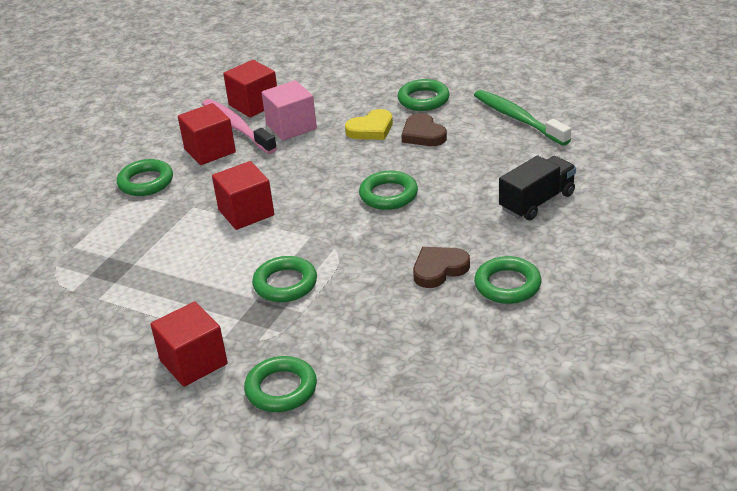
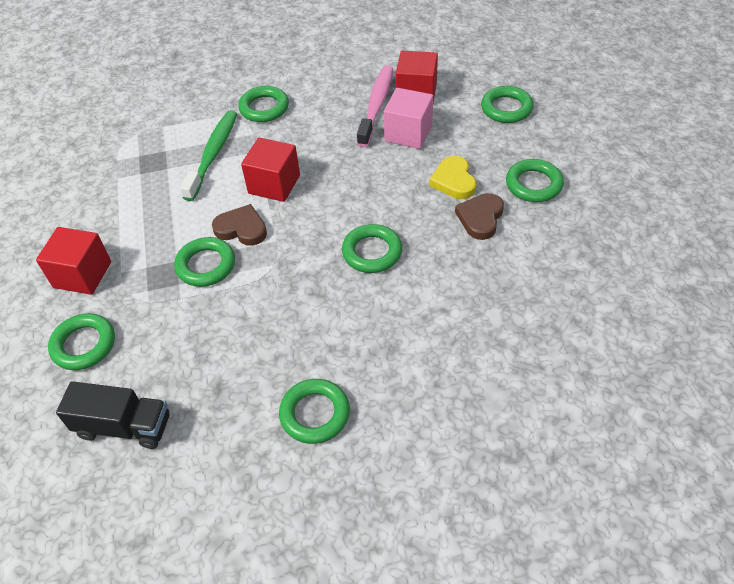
camera: 50 degrees right, 15 degrees up
red cube [178,103,236,165] -> none
yellow heart [345,109,393,140] -> yellow heart turned 60 degrees clockwise [429,156,476,199]
brown heart [413,247,470,288] -> brown heart moved to [212,204,267,246]
green toothbrush [474,90,571,146] -> green toothbrush moved to [180,111,237,201]
black truck [499,156,576,220] -> black truck moved to [56,381,169,449]
none -> green ring [481,86,533,123]

